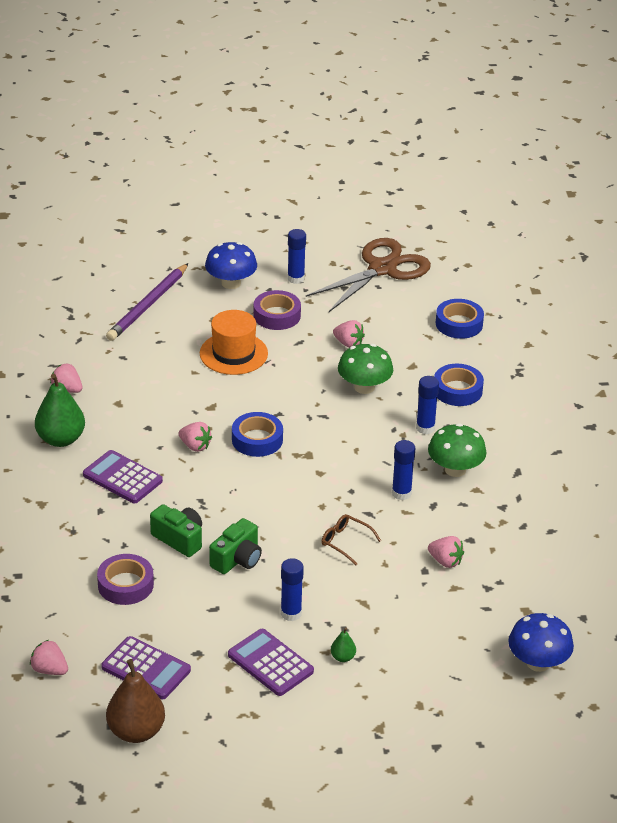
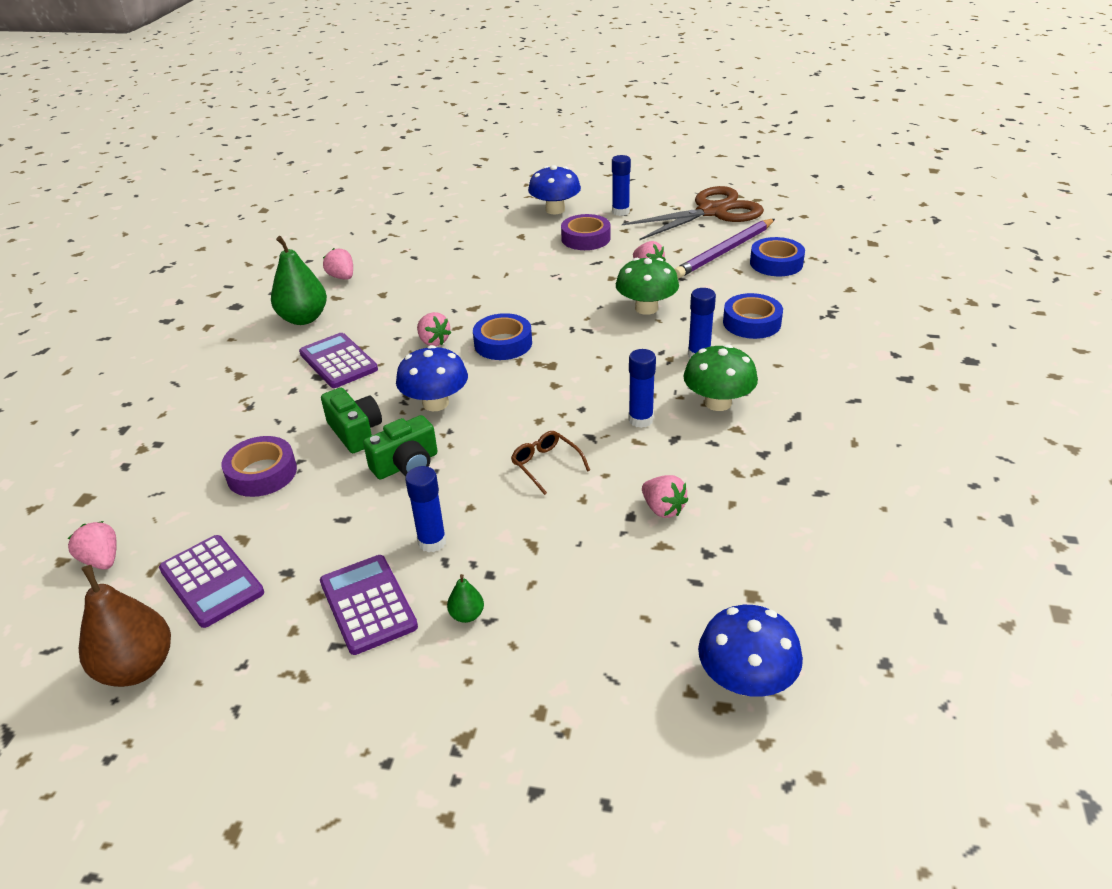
camera: 20 degrees right, 0 degrees up
purple pencil [106,263,189,341] -> purple pencil moved to [675,219,775,278]
orange hat [200,310,268,375] -> none
none -> blue mushroom [396,345,468,411]

